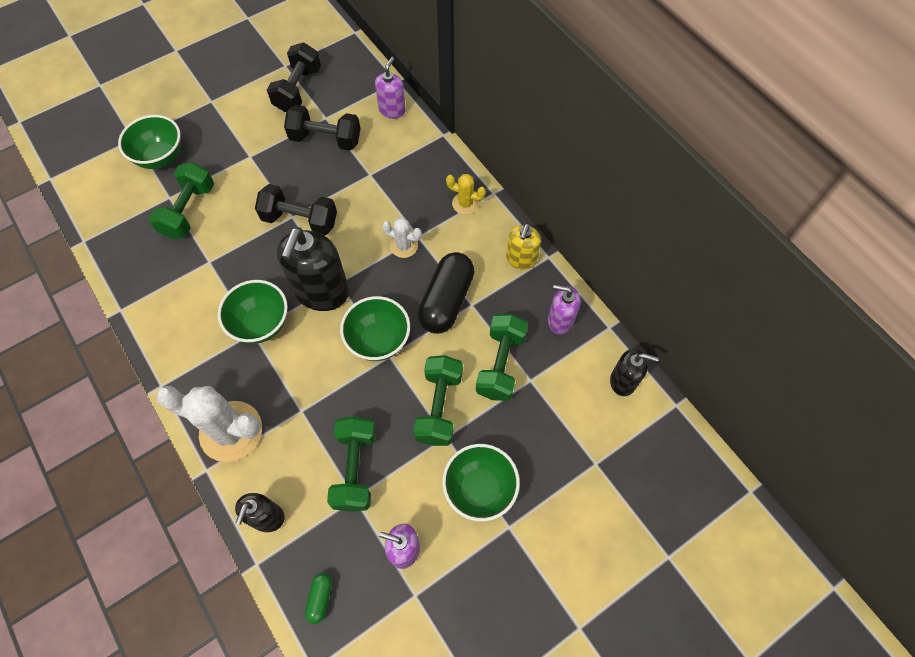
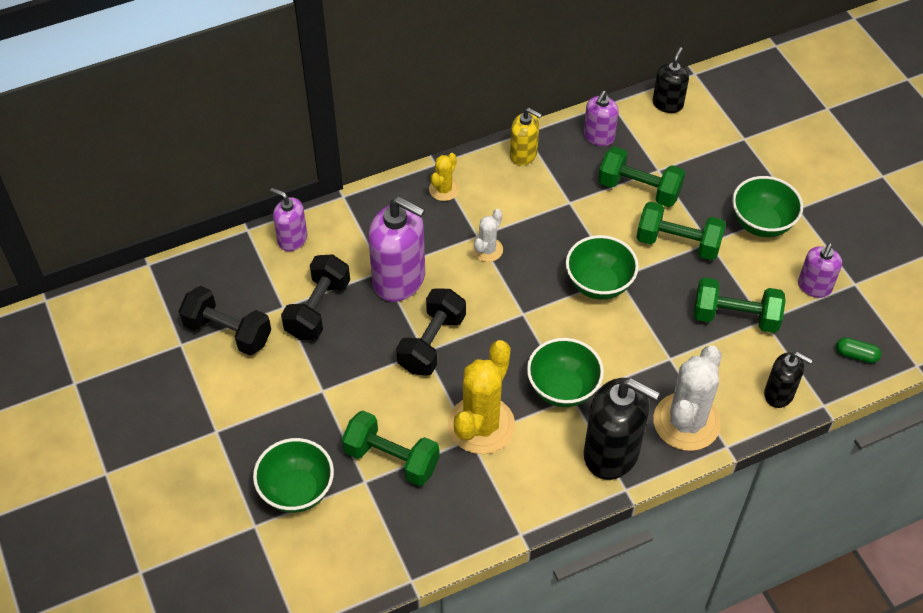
camera: 80 degrees left, 10 degrees down
black soap dispenser [277,227,349,311] -> black soap dispenser moved to [584,378,660,480]
black capsule [418,252,475,334] -> none
none -> purple soap dispenser [368,197,425,302]
none -> yellow cactus [448,340,515,454]

